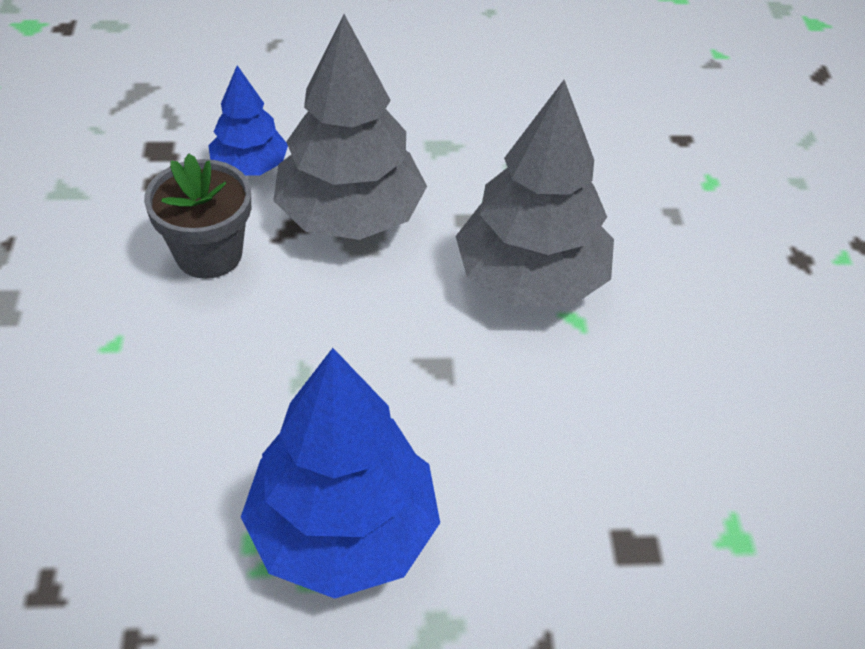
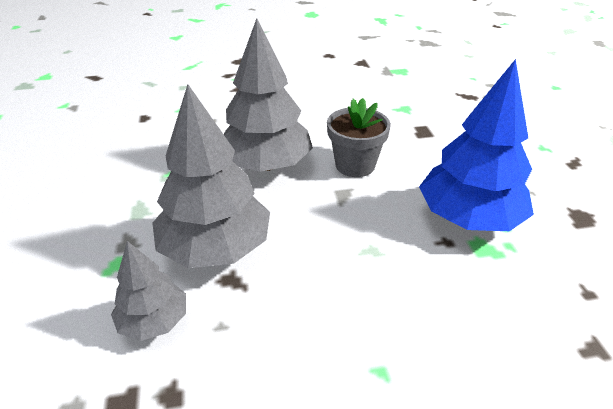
camera: 95 degrees left, 10 degrees down
grey flower pot [144,153,251,279] -> grey flower pot moved to [327,98,391,177]
blue tree [208,65,288,176] -> grey tree [111,241,186,341]

